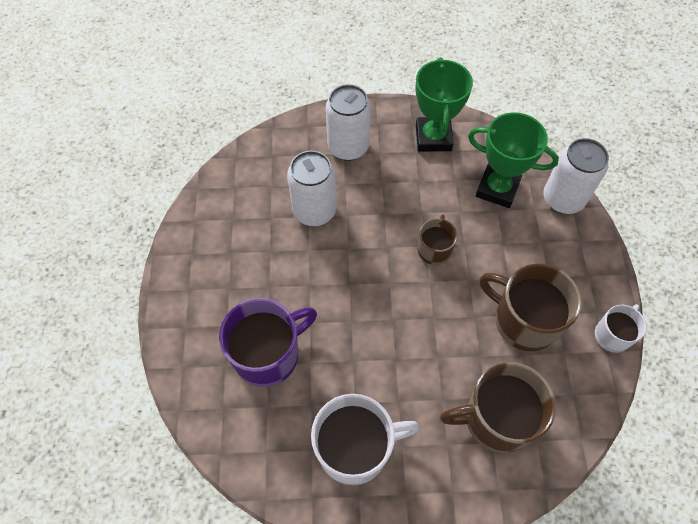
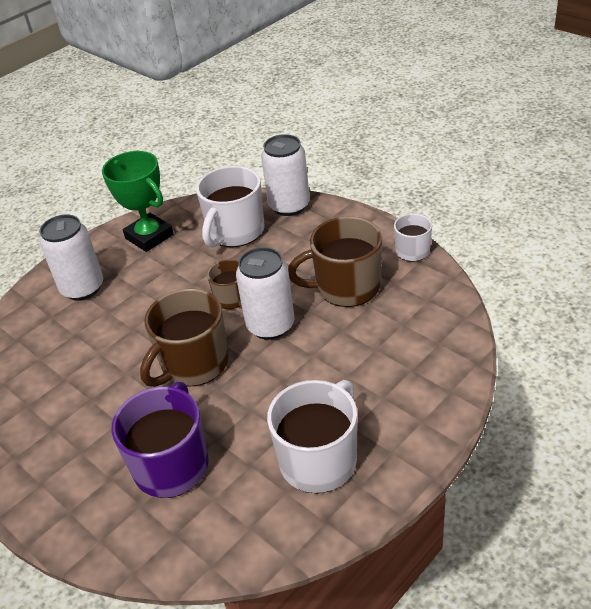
camera: 40 degrees left, 20 degrees down
white can [287,151,336,226] -> white can moved to [236,247,294,340]
brown mug [440,362,556,453] -> brown mug moved to [140,289,229,387]
green trophy [468,112,559,208] -> white mug [196,166,265,248]

